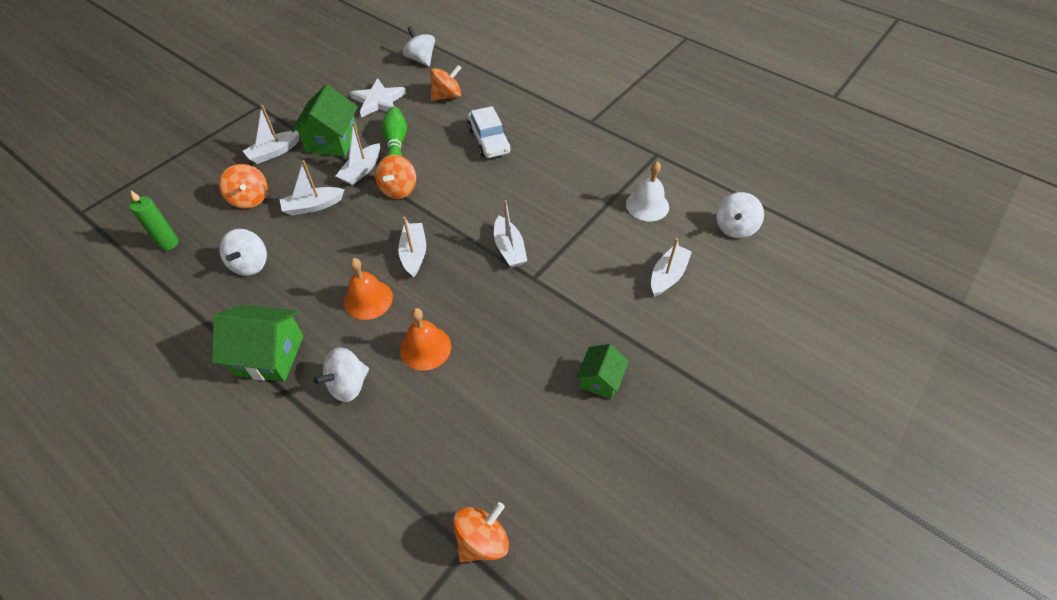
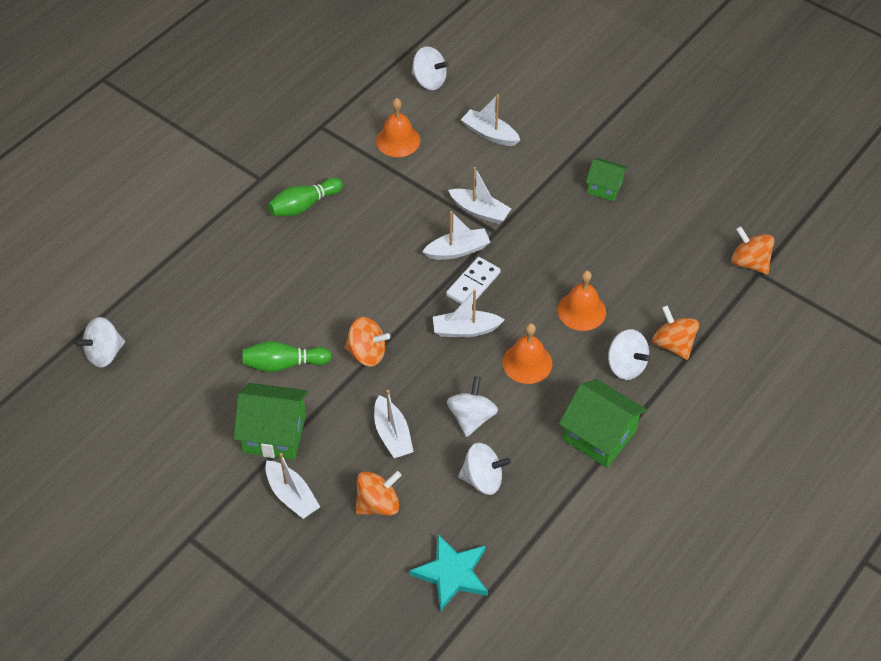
camera: 90 degrees left, 0 degrees up
green candle [129,191,179,250] -> turquoise star [409,533,488,612]
green house [212,305,304,382] -> green house turned 60 degrees counterclockwise [559,379,647,468]
white boat [336,122,380,185] -> white boat moved to [448,167,512,224]
white star [350,78,406,118] -> none
orange spinning top [430,65,461,101] -> orange spinning top moved to [652,305,699,360]
white car [467,106,511,158] -> none
white bell [626,161,669,221] -> orange bell [376,98,420,157]
none -> green bowling pin [268,178,343,216]
none -> white domino [446,257,501,304]
none -> white spinning top [447,376,498,437]

